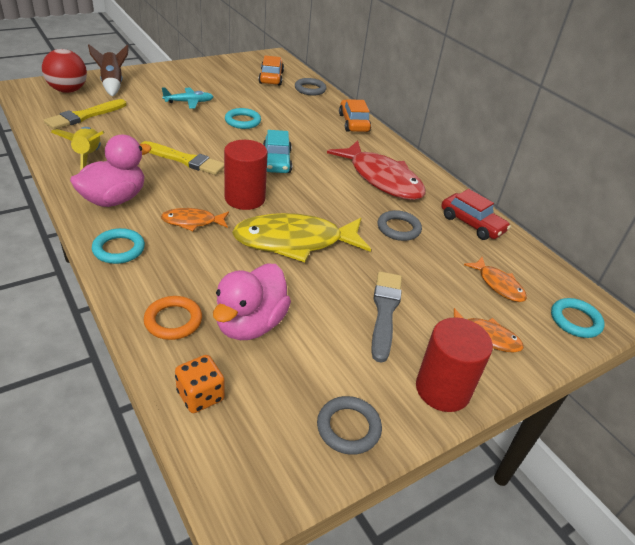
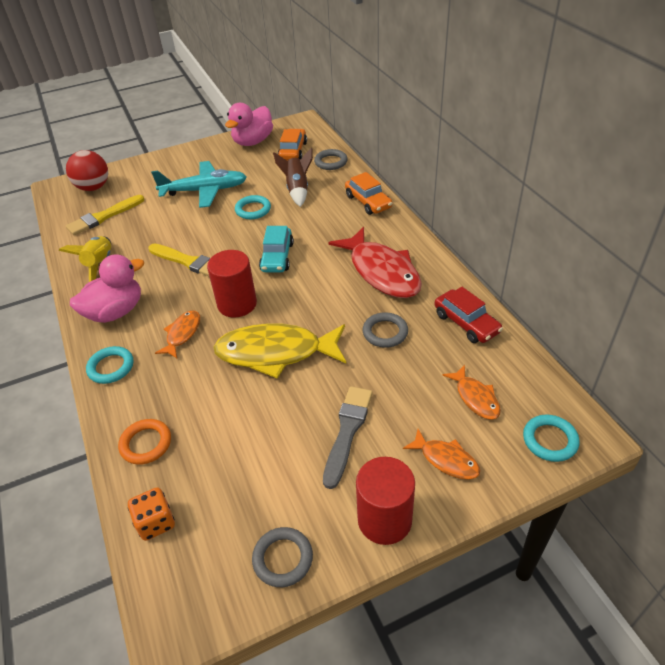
camera: 15 degrees right, 5 degrees up
brown rocket [88,44,129,97] -> brown rocket moved to [273,148,313,207]
orange fish [161,208,229,231] -> orange fish turned 105 degrees clockwise [155,310,200,358]
turquoise plane [162,87,214,109] -> turquoise plane [151,161,247,208], size x1.80
pink duck [213,264,291,340] -> pink duck moved to [225,103,273,146]
orange car [339,99,371,132] -> orange car turned 150 degrees clockwise [345,172,392,215]

